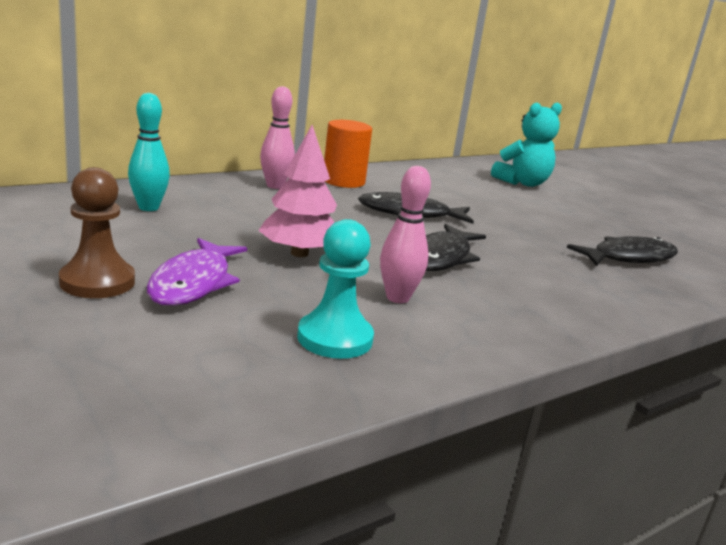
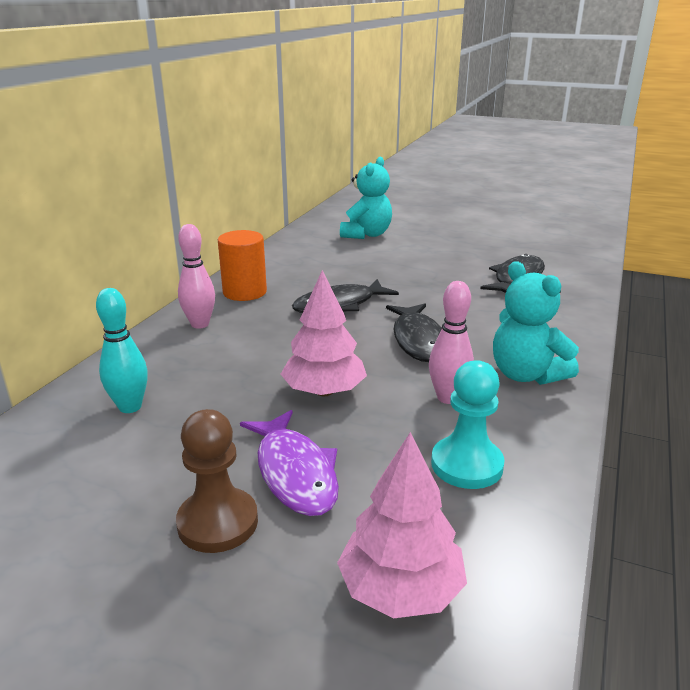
camera: 30 degrees left, 5 degrees up
none -> pink tree [337,432,467,619]
none -> turquoise teddy bear [493,261,579,385]

